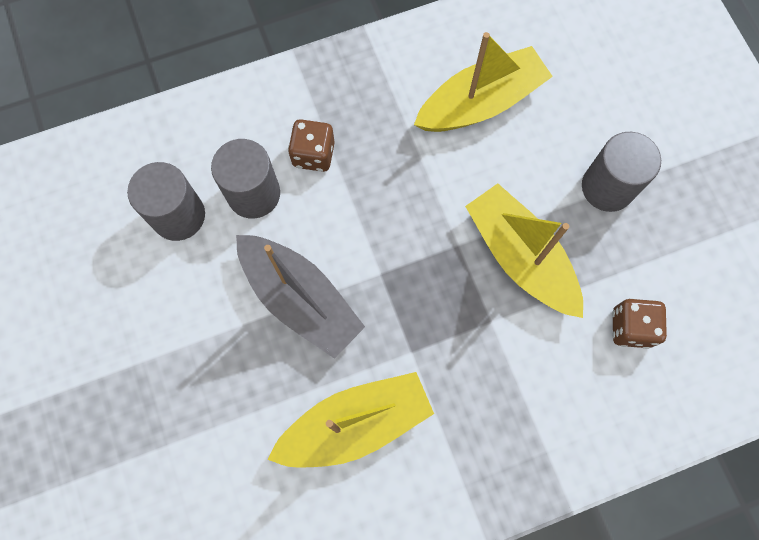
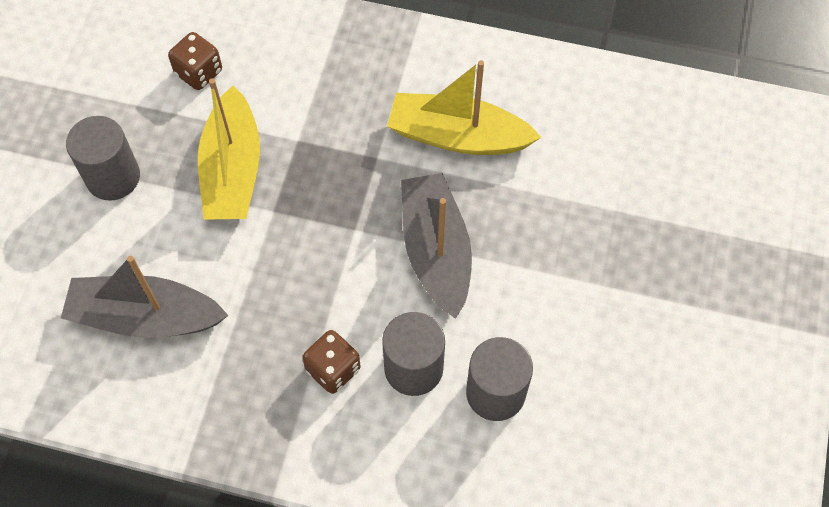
camera: 145 degrees left, 10 degrees down
yellow boat [414,32,553,132] -> grey boat [61,256,229,338]

